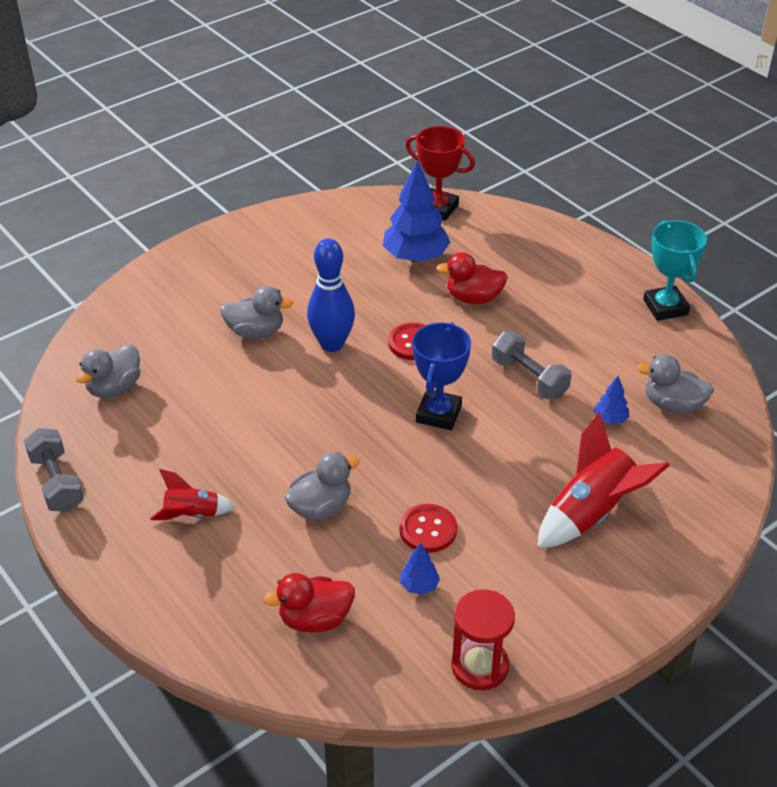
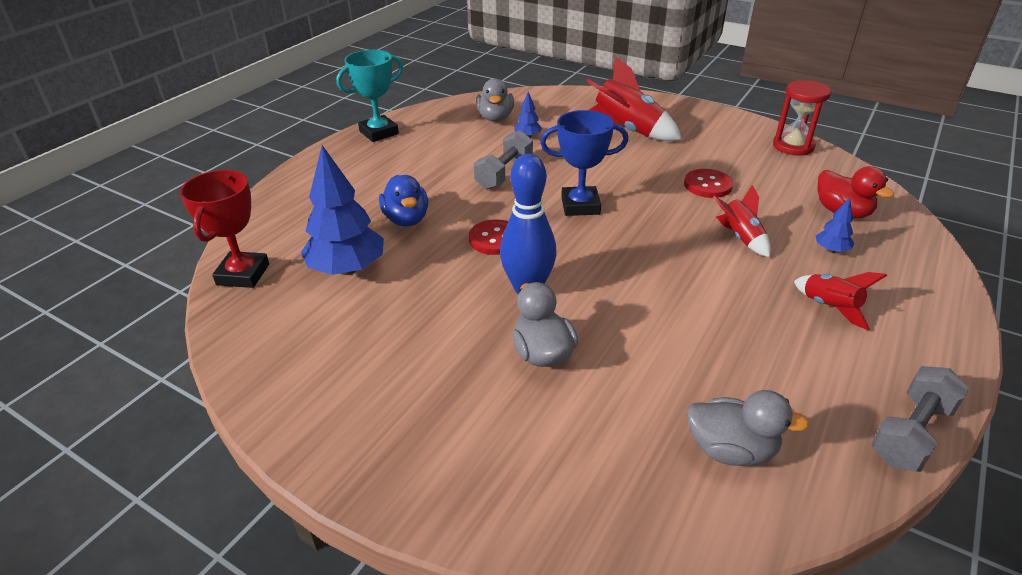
camera: 110 degrees left, 5 degrees down
grey duck [284,452,359,520] -> red rocket [713,185,771,257]
blue tree [400,542,440,595] -> blue tree moved to [816,198,854,253]
red duck [436,252,508,304] -> blue duck [379,175,428,226]

